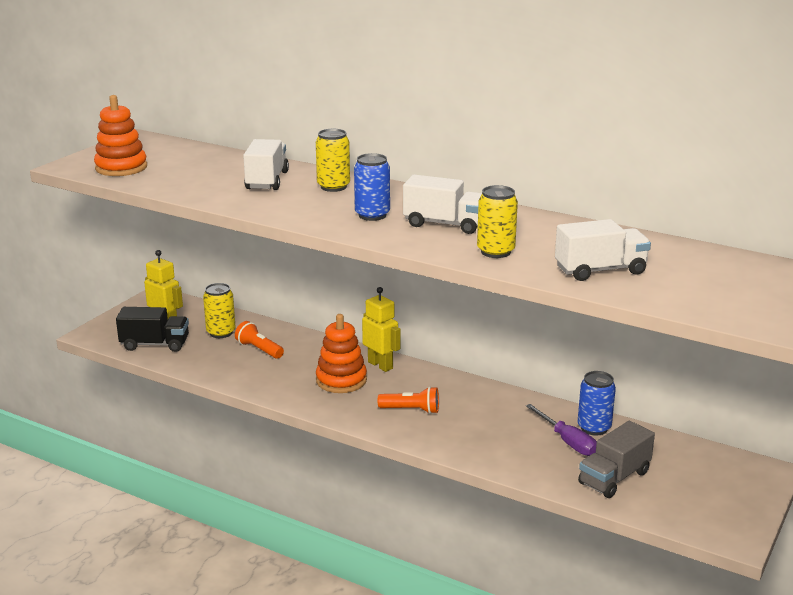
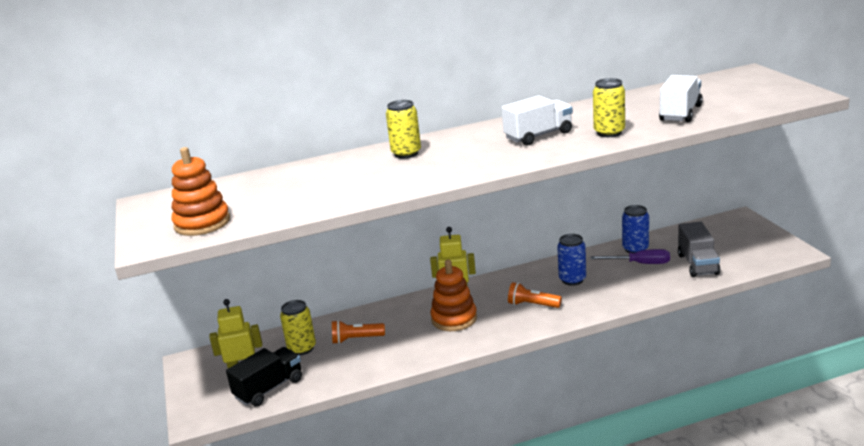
camera: 45 degrees left, 0 degrees up
white truck [243,139,289,190] -> none
blue can [354,153,390,221] -> blue can moved to [557,234,586,286]
orange flashlight [378,387,439,414] -> orange flashlight turned 120 degrees counterclockwise [508,282,562,308]

